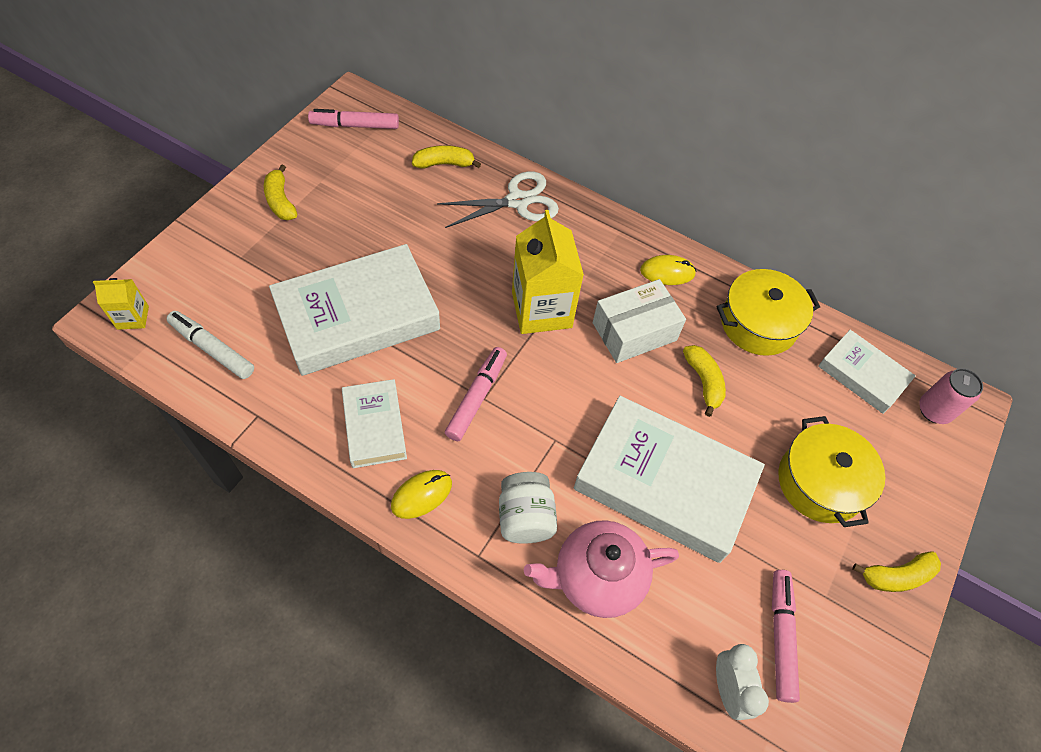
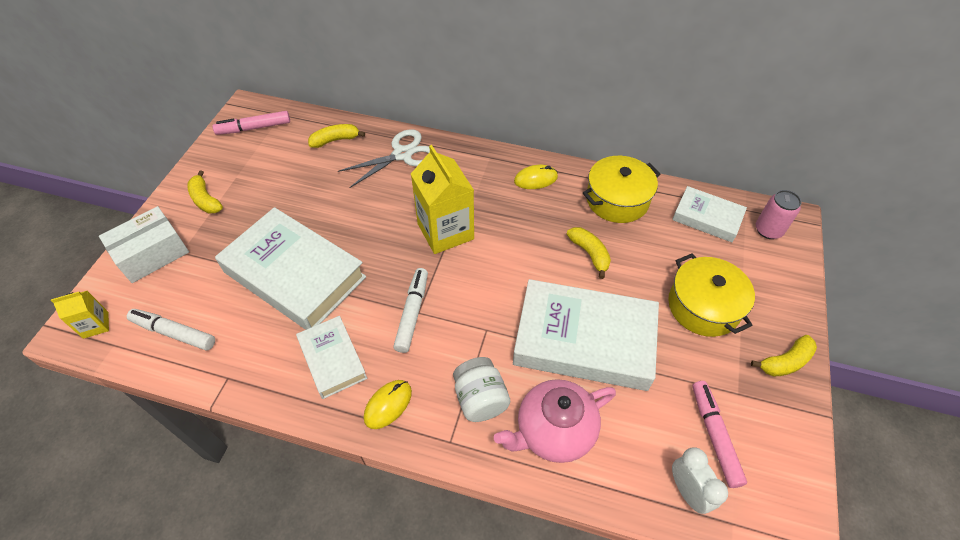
camera: 10 degrees left, 5 degrees down
white book [269,244,440,376] -> white book turned 75 degrees clockwise [215,207,366,330]
pink marker [445,347,507,441] -> white marker [393,268,428,353]
white box [593,279,686,363] -> white box moved to [99,206,189,283]

